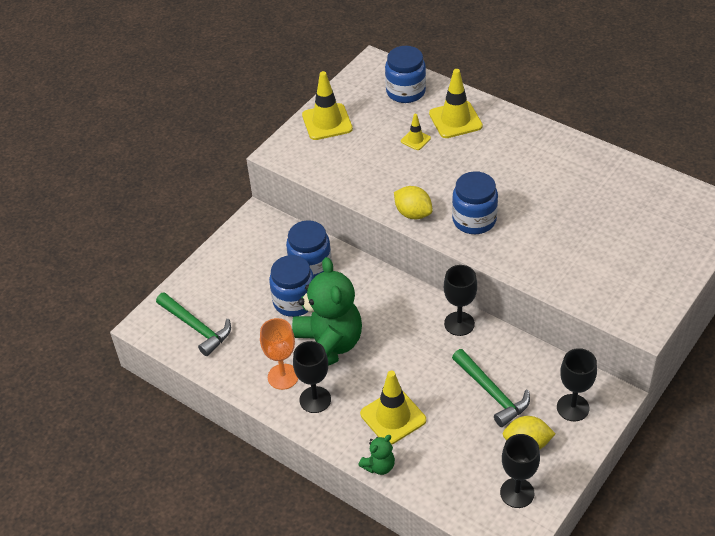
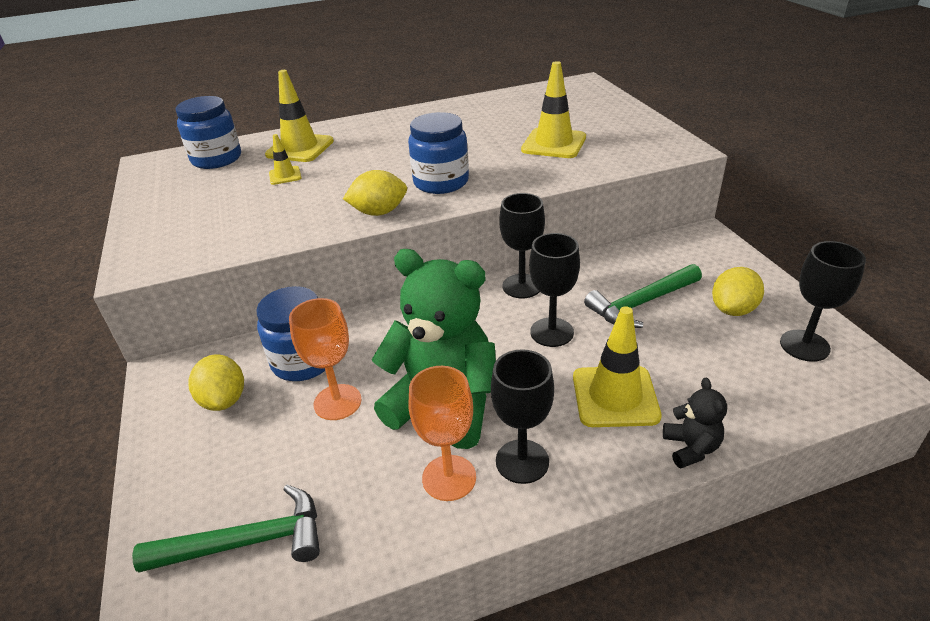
camera: 55 degrees left, 10 degrees down
blue jar [269,255,314,317] -> orange goblet [289,298,362,420]
yellow traffic cone [302,71,353,140] -> yellow traffic cone moved to [521,61,586,158]
green teddy bear [358,435,395,475] -> black teddy bear [663,378,727,468]
green hammer [452,349,530,427] -> green hammer turned 150 degrees clockwise [584,264,702,328]
black goblet [557,348,597,421] -> black goblet moved to [529,233,580,347]
none -> yellow lemon [189,354,244,411]

